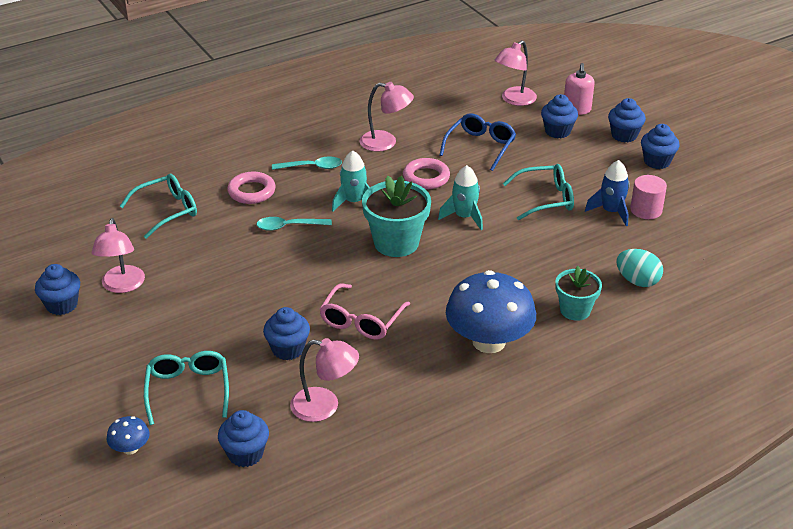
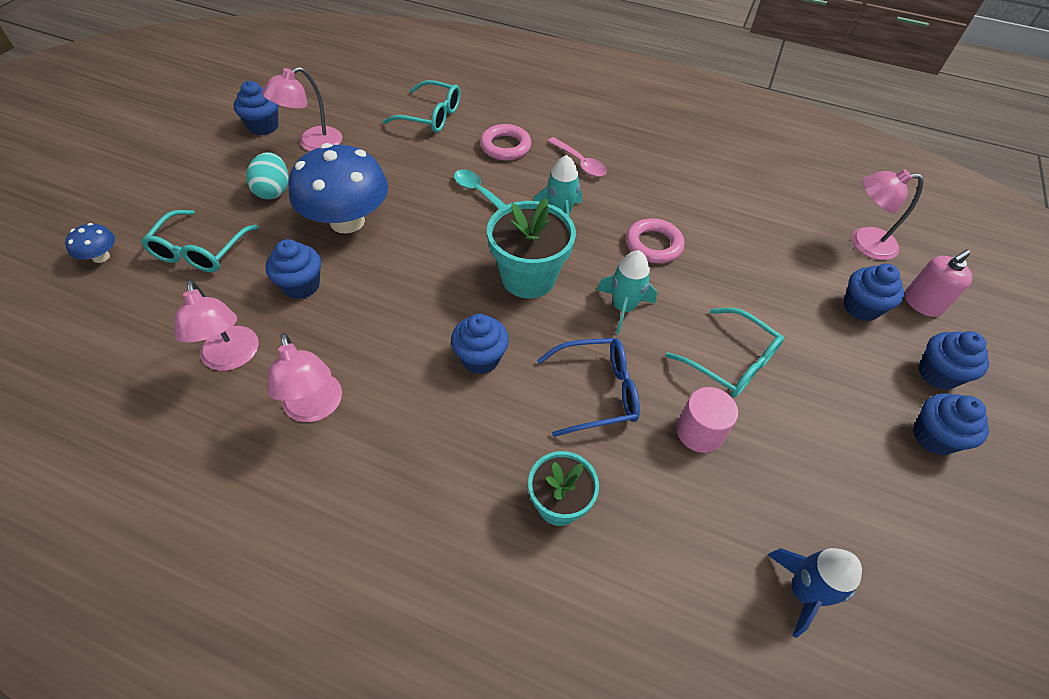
camera: 50 degrees right, 15 degrees up
turquoise glasses [144,351,229,425] -> turquoise glasses turned 150 degrees clockwise [141,210,258,272]
blue cupcake [218,410,269,467] -> blue cupcake moved to [451,314,509,374]
turquoise spoon [272,157,342,170] -> pink spoon [548,137,607,177]
pink glasses [320,284,410,340] -> none
pink lamp [359,82,414,152] -> pink lamp moved to [267,333,342,422]
blue glasses [439,113,516,171] -> blue glasses moved to [537,338,640,437]
blue mushroom [446,270,536,353] -> blue mushroom moved to [288,143,388,234]
blue rocket [585,160,630,226] -> blue rocket moved to [768,548,862,638]
turquoise egg [616,249,663,287] -> turquoise egg moved to [246,152,288,199]
pink cylinder [630,175,667,219] -> pink cylinder moved to [676,387,738,453]

